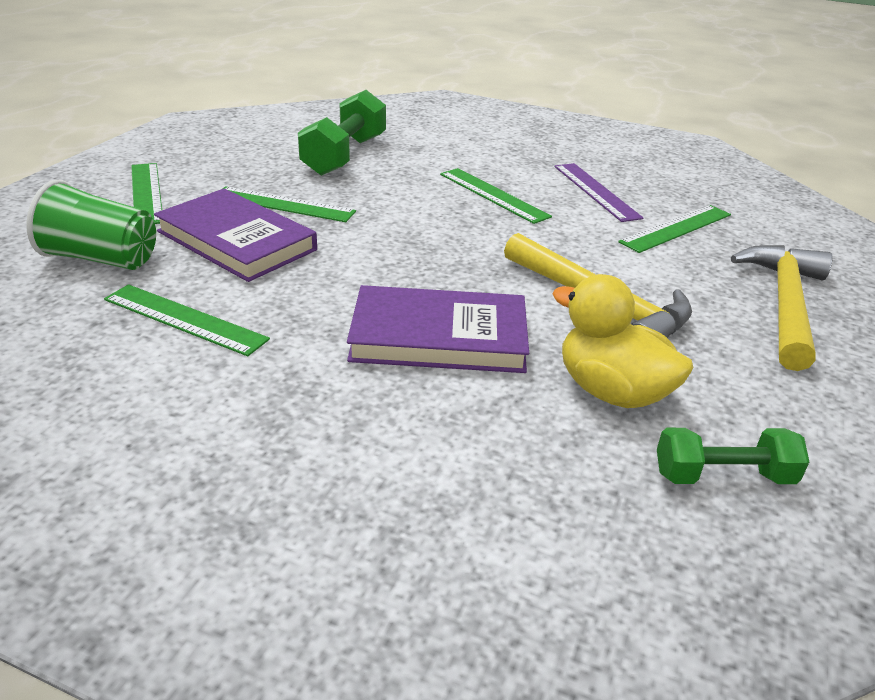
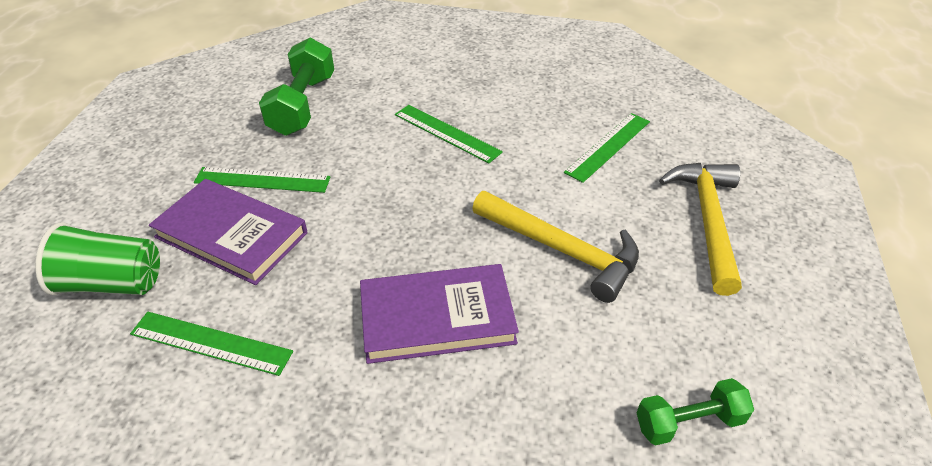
camera: 10 degrees left, 10 degrees up
green ruler [131,163,162,224] -> none
yellow duck [552,274,694,408] -> none
purple ruler [554,163,643,222] -> none

